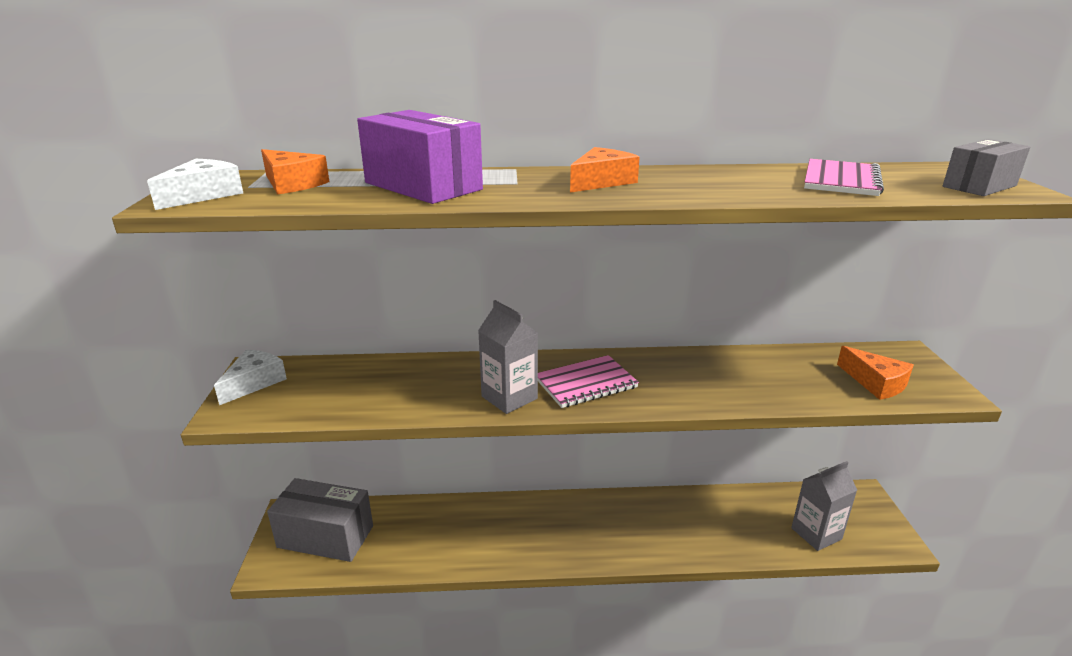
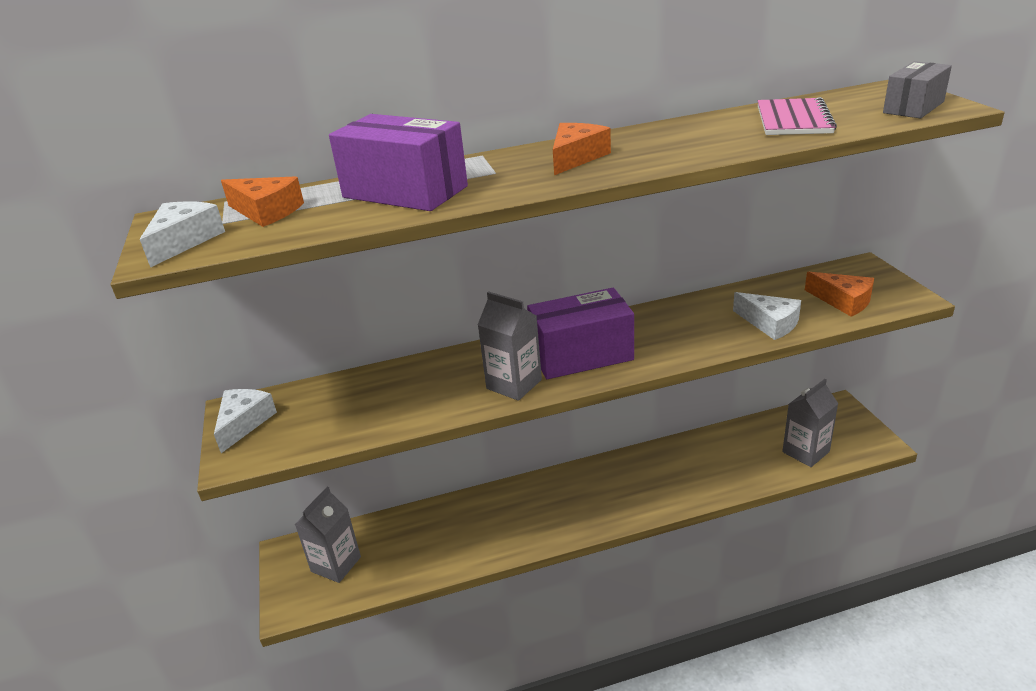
camera: 10 degrees left, 5 degrees up
grey box [267,478,373,562] -> grey carton [295,487,361,583]
pink notebook [538,355,639,408] -> purple box [527,288,634,379]
none -> white cheese [733,292,801,340]

